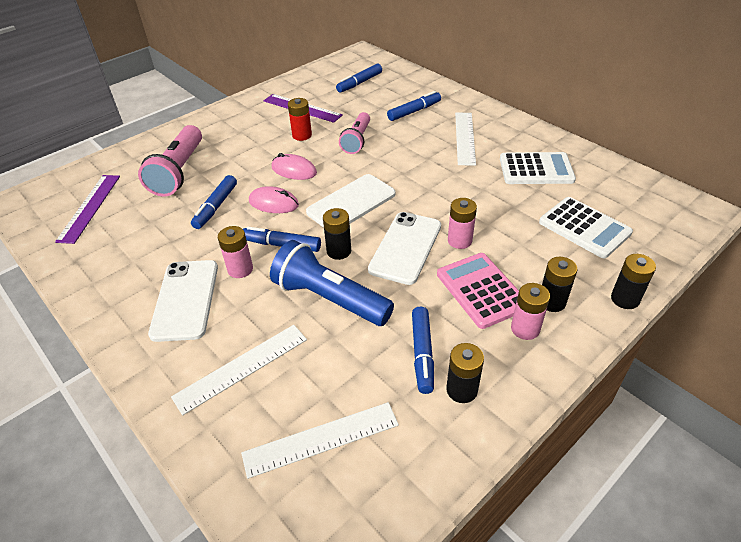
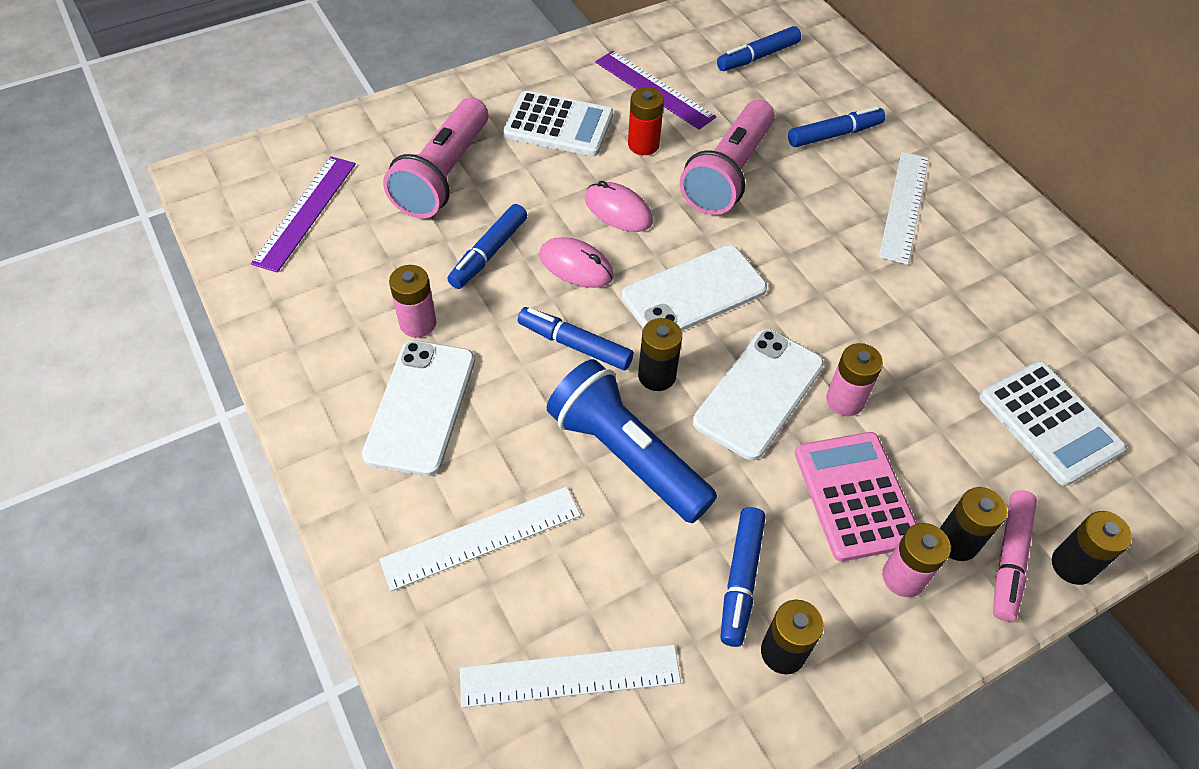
camera: 10 degrees right, 10 degrees up
pink battery [218,226,253,278] -> pink battery moved to [389,265,436,338]
pink flashlight [339,112,370,154] -> pink flashlight [680,100,775,215], size x1.54
white calculator [500,152,576,184] -> white calculator moved to [503,91,613,156]
none -> pink marker [993,490,1037,622]

